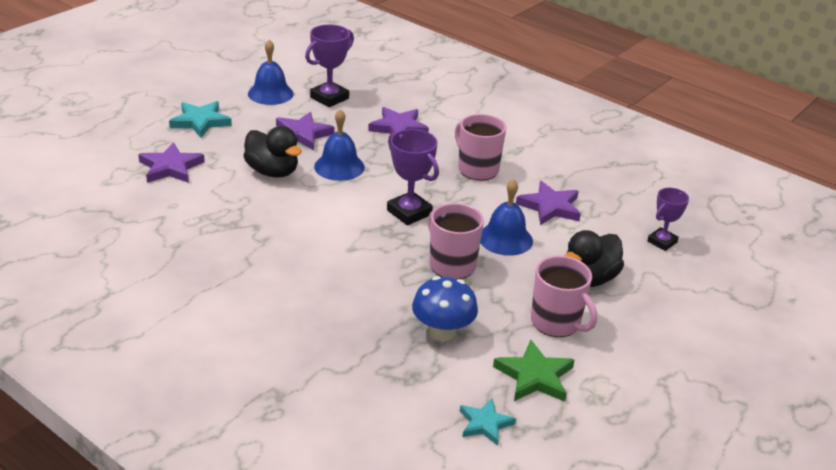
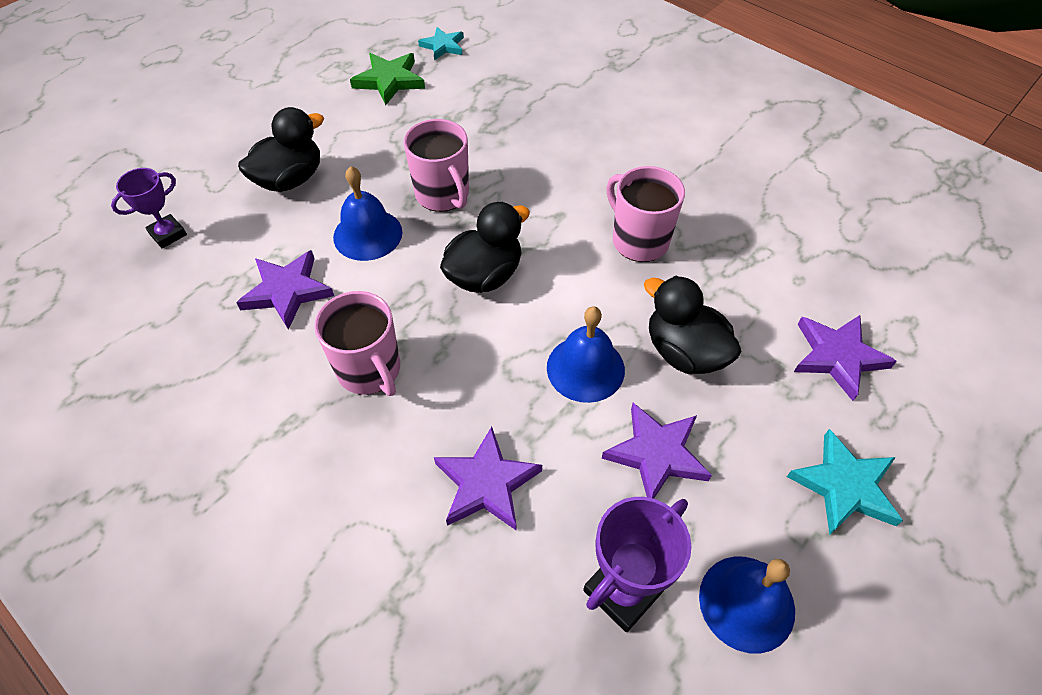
camera: 175 degrees left, 20 degrees up
purple trophy [387,129,439,225] -> black duck [440,202,530,293]
blue mushroom [412,276,478,341] -> none
pink mug [531,256,597,337] -> pink mug moved to [607,166,685,262]

